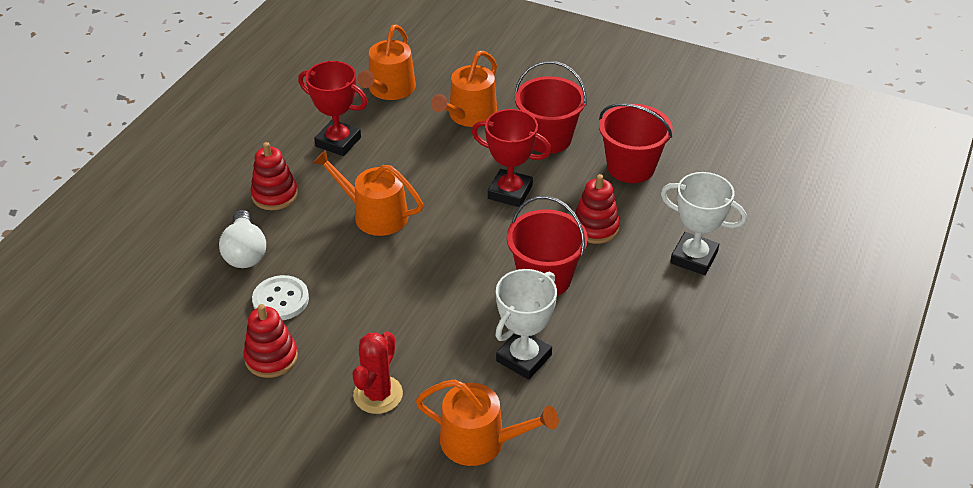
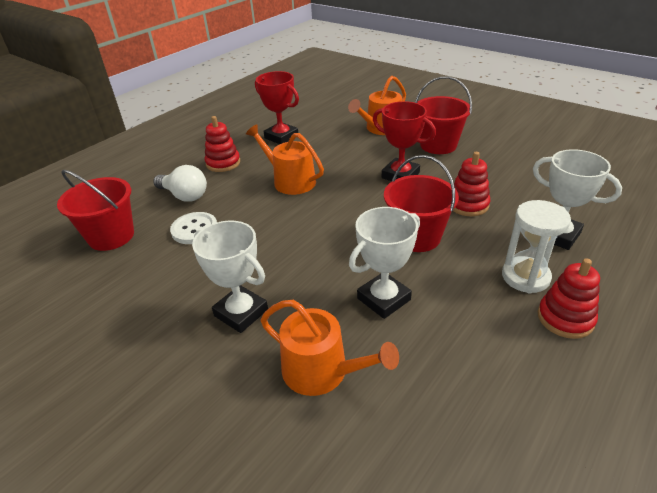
camera: 15 degrees right, 5 degrees down
white light bulb [219,210,266,268] -> white light bulb turned 60 degrees counterclockwise [153,165,207,202]
red stacking toy [243,304,298,378] -> red stacking toy moved to [538,258,600,339]
red cactus [352,331,403,414] -> white trophy [192,221,268,333]
orange watering can [357,25,416,100] -> none
red bucket [599,103,673,183] -> red bucket moved to [57,170,134,251]
none -> white hourglass [502,200,571,294]

